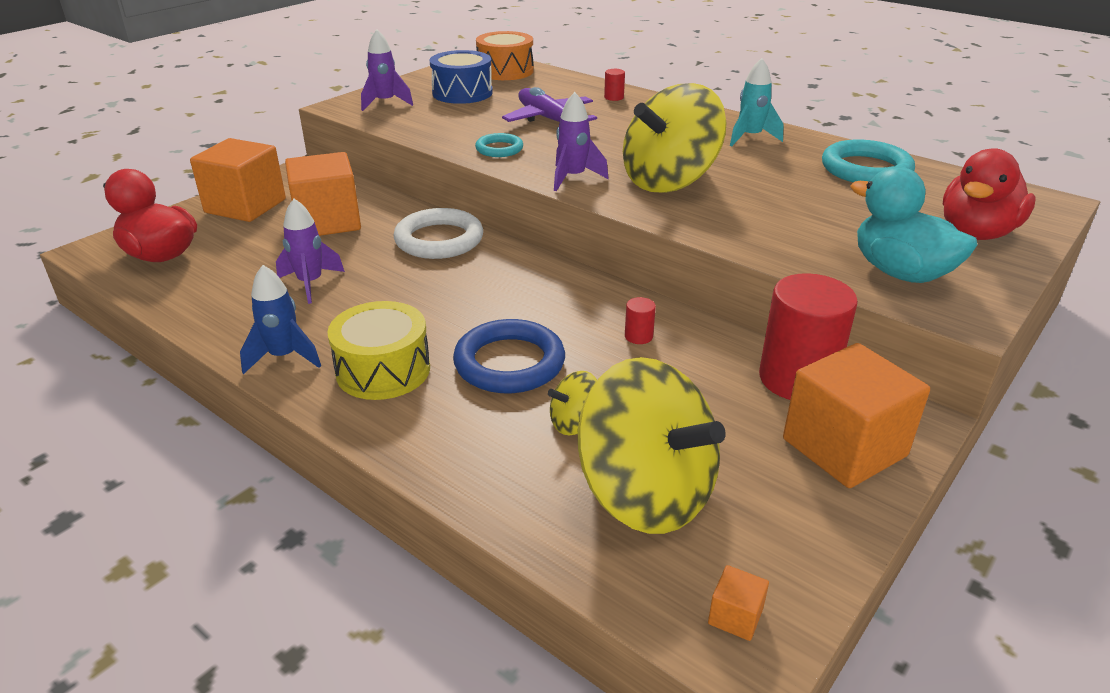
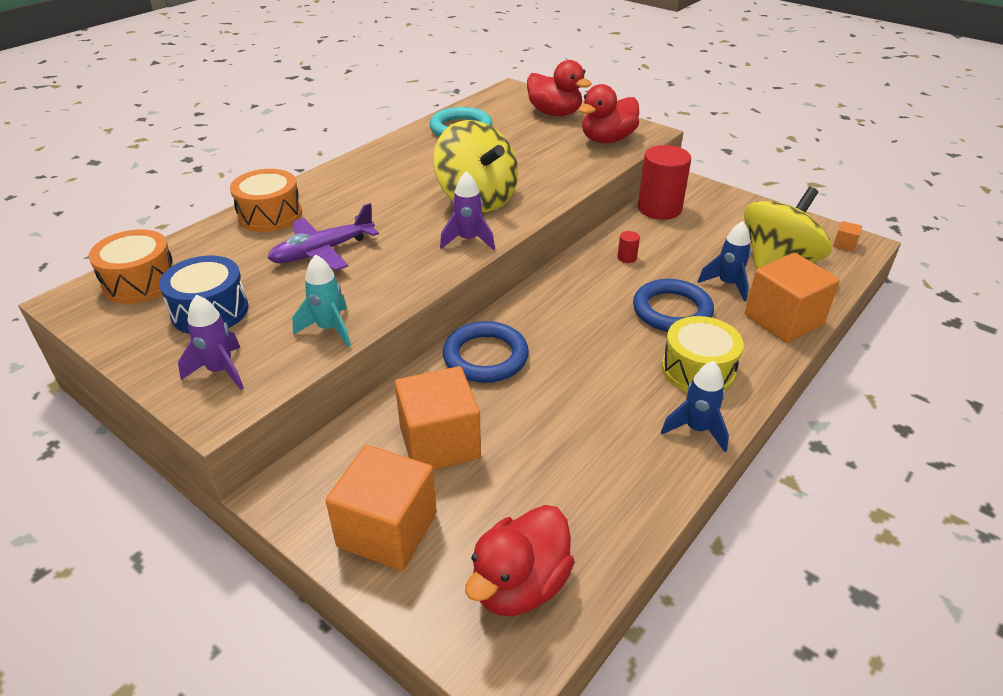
camera: 90 degrees left, 5 degrees up
purple rocket [276,199,345,304] -> none
white ring [393,208,483,259] -> blue ring [443,321,529,383]
turquoise ring [475,133,523,157] -> none
yellow spinning top [548,371,597,435] -> blue rocket [698,221,751,301]
red cylinder [604,69,625,101] -> orange drum [230,169,302,232]
turquoise rocket [730,58,783,146] -> turquoise rocket moved to [292,255,351,347]
orange cube [783,343,930,488] -> orange cube moved to [745,253,840,343]
turquoise duck [850,167,978,283] -> red duck [578,84,639,143]

